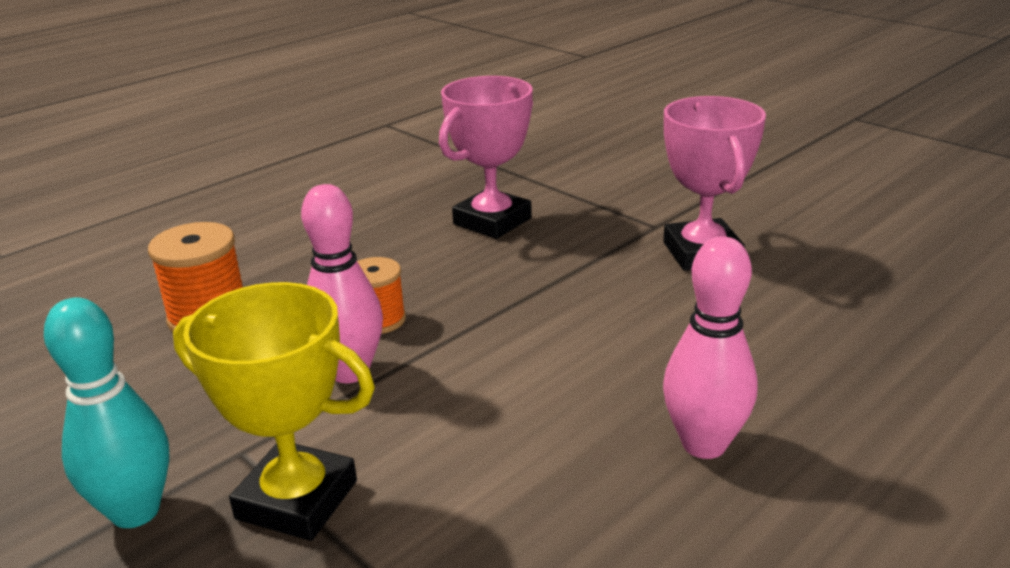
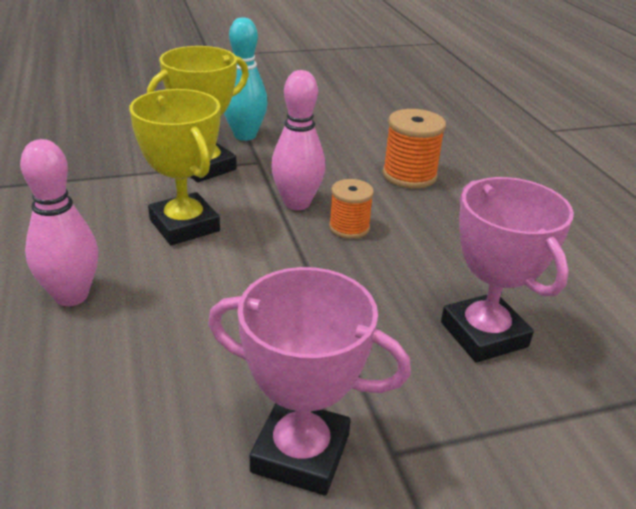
camera: 115 degrees right, 5 degrees up
none -> yellow trophy [129,89,220,245]

